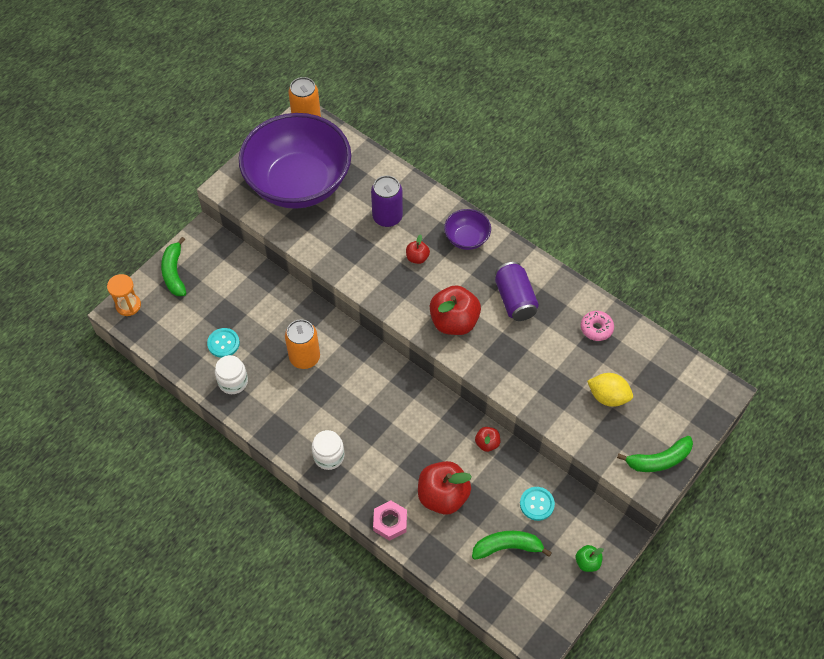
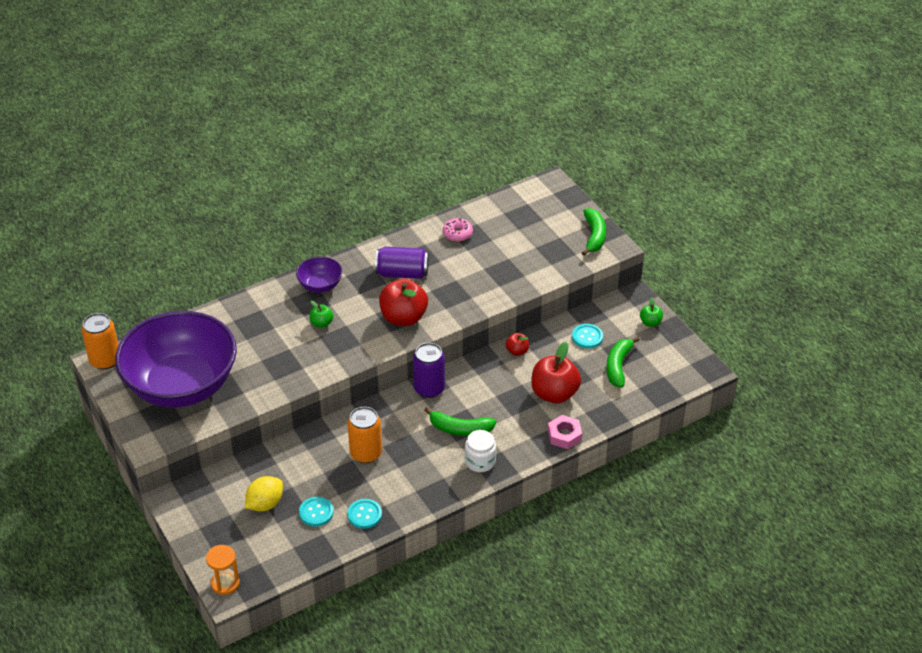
camera: 70 degrees left, 15 degrees down
green banana [161,237,186,296] -> green banana moved to [424,407,497,436]
white jar [215,355,248,394] -> turquoise button [347,499,382,529]
purple can [371,176,403,227] -> purple can moved to [413,343,445,398]
red apple [406,234,430,264] -> green apple [310,301,334,328]
yellow lemon [587,373,633,407] -> yellow lemon moved to [245,476,283,512]

